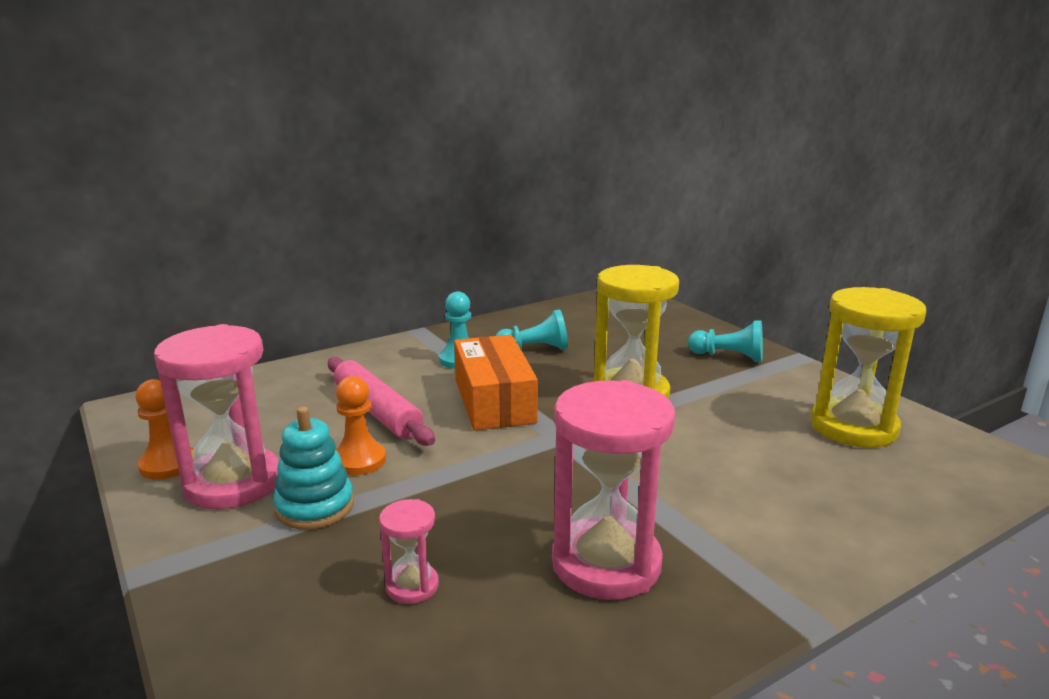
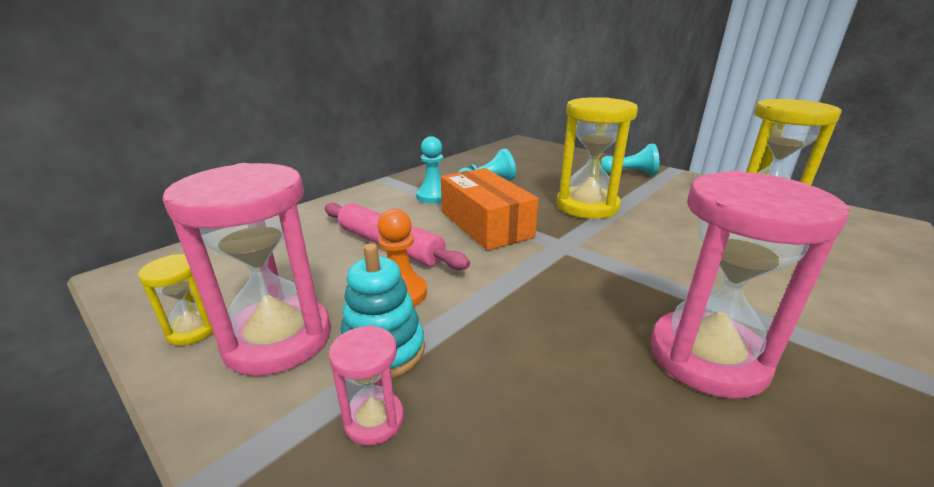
camera: 15 degrees left, 5 degrees up
orange pawn [136,379,194,480] -> yellow hourglass [138,254,214,345]
pink hourglass [379,499,439,604] -> pink hourglass moved to [329,325,404,446]

